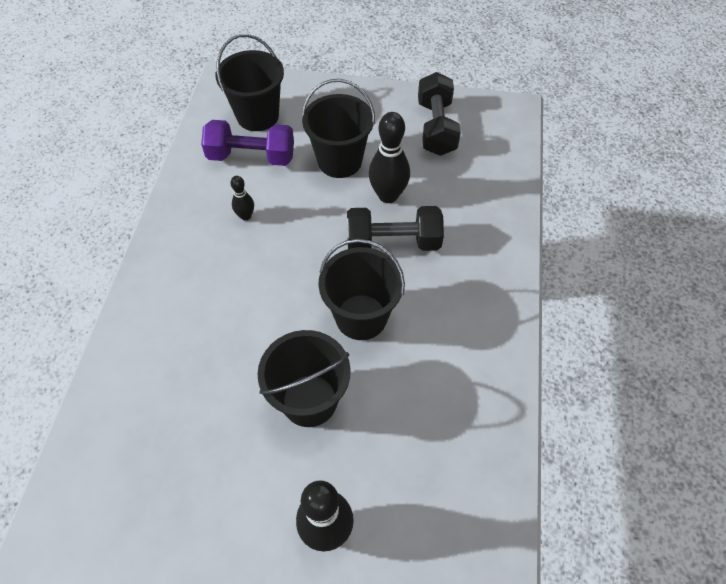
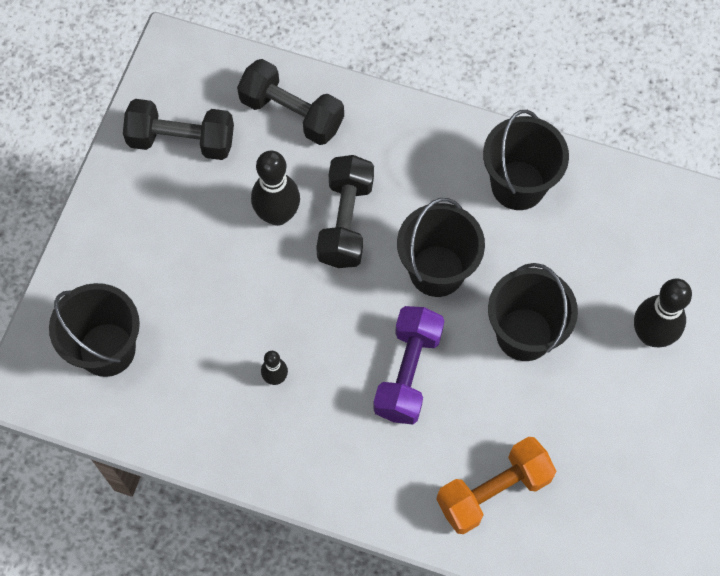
camera: 80 degrees left, 10 degrees up
purple dumbbell [201,120,294,166] -> purple dumbbell moved to [373,306,444,424]
black bucket [301,79,375,178] -> black bucket moved to [483,110,569,210]
none -> black dumbbell [237,59,344,145]
none -> orange dumbbell [436,437,556,534]

